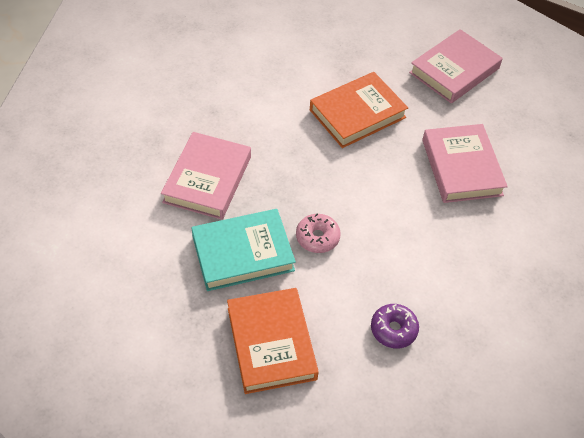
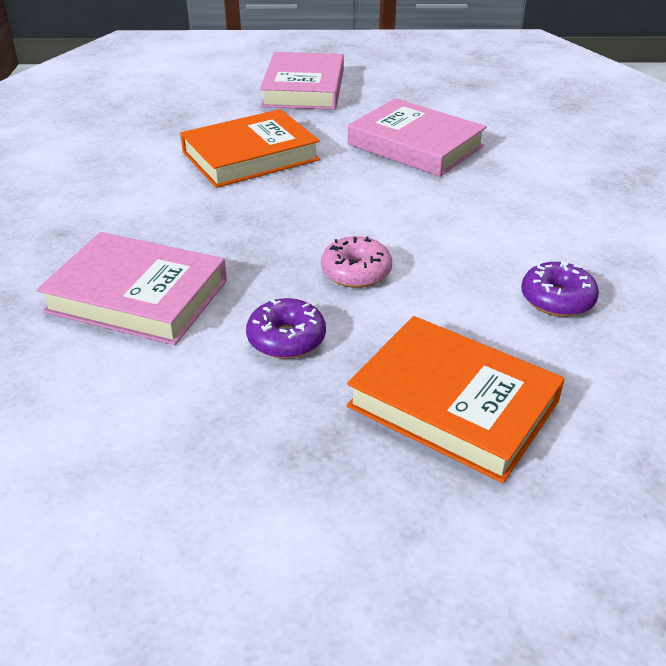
camera: 40 degrees left, 15 degrees down
pink book [161,132,251,220] -> pink book turned 45 degrees counterclockwise [37,232,227,345]
turquoise book [191,209,296,291] -> purple donut [246,298,326,359]
orange book [310,72,408,148] -> orange book turned 45 degrees clockwise [180,109,320,188]

